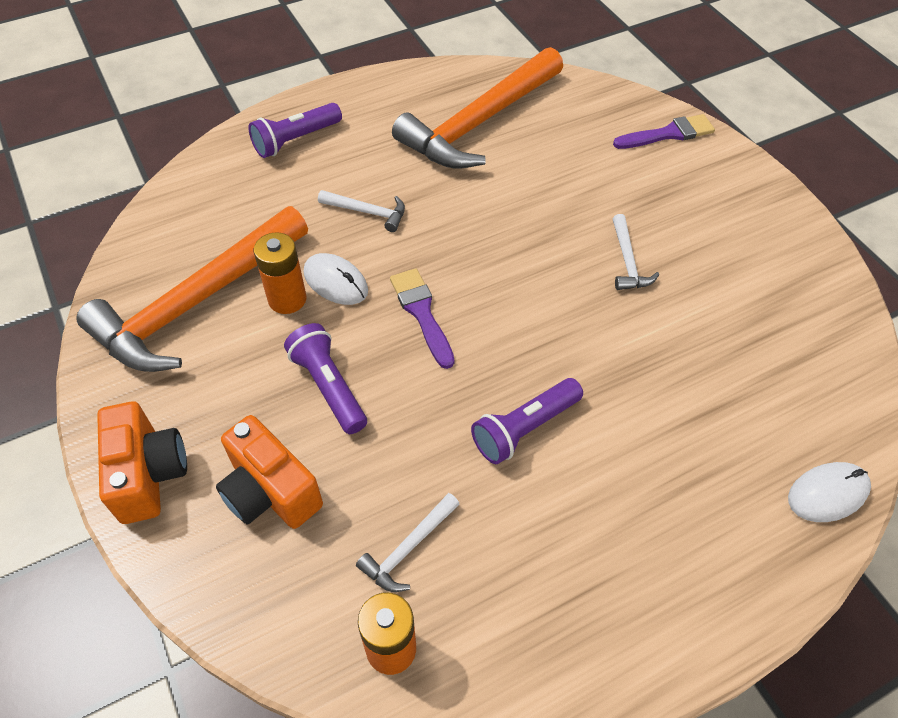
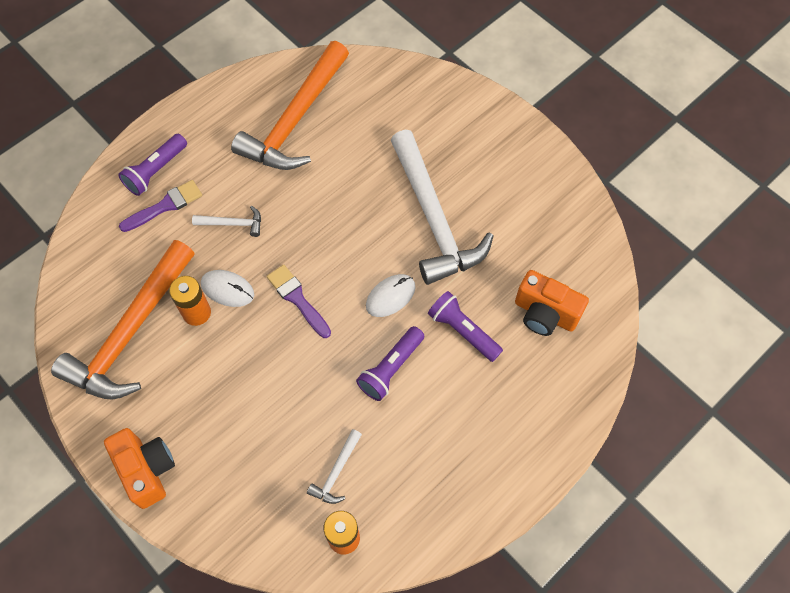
camera: 15 degrees left, 10 degrees up
orange camera [216,415,323,529] -> orange camera moved to [515,270,589,336]
purple flashlight [284,323,367,434] -> purple flashlight moved to [428,291,503,362]
purple brush [613,114,715,149] -> purple brush moved to [119,180,202,232]
white hammer [613,214,659,290] -> white hammer [391,130,493,285], size x2.44
white mouse [788,462,871,522] -> white mouse moved to [366,274,415,317]

